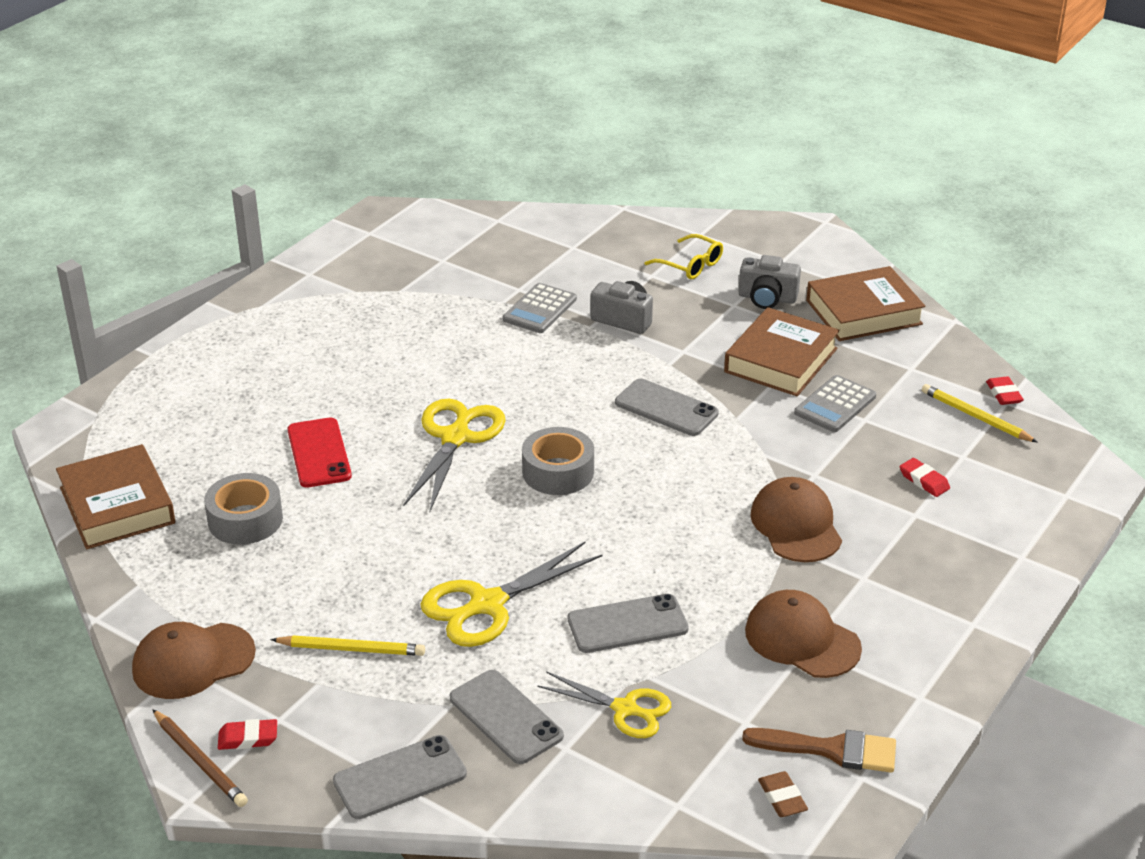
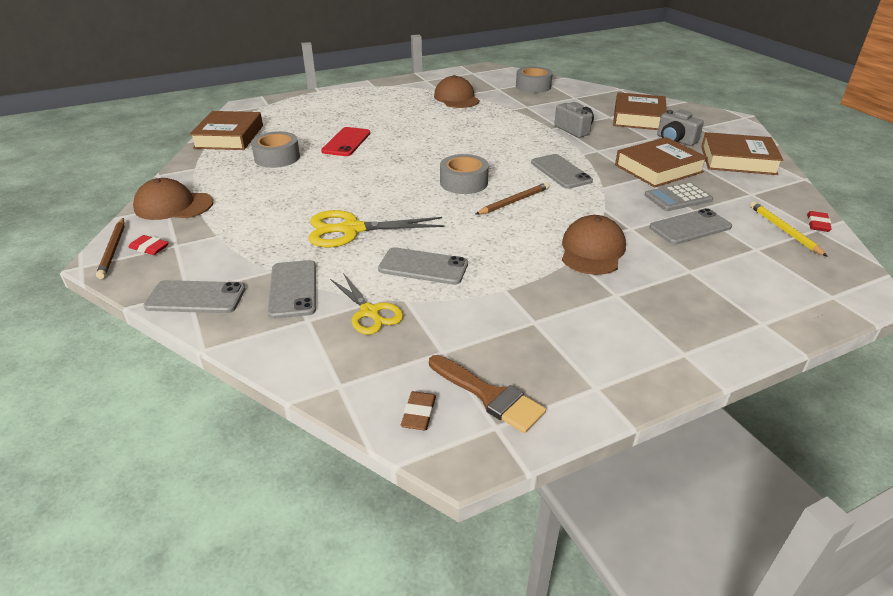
camera: 30 degrees right, 0 degrees up
yellow pencil [270,635,425,656] -> none
yellow scissors [403,399,506,511] -> none
grey calculator [503,283,577,333] -> none
yellow glasses [645,234,723,279] -> brown book [613,92,667,130]
brown cap [745,590,862,678] -> brown cap moved to [434,75,480,108]
red eraser [900,458,950,497] -> none
none -> brown pencil [476,182,549,215]
none -> grey tape [516,66,553,93]
none -> grey phone [649,208,732,245]

